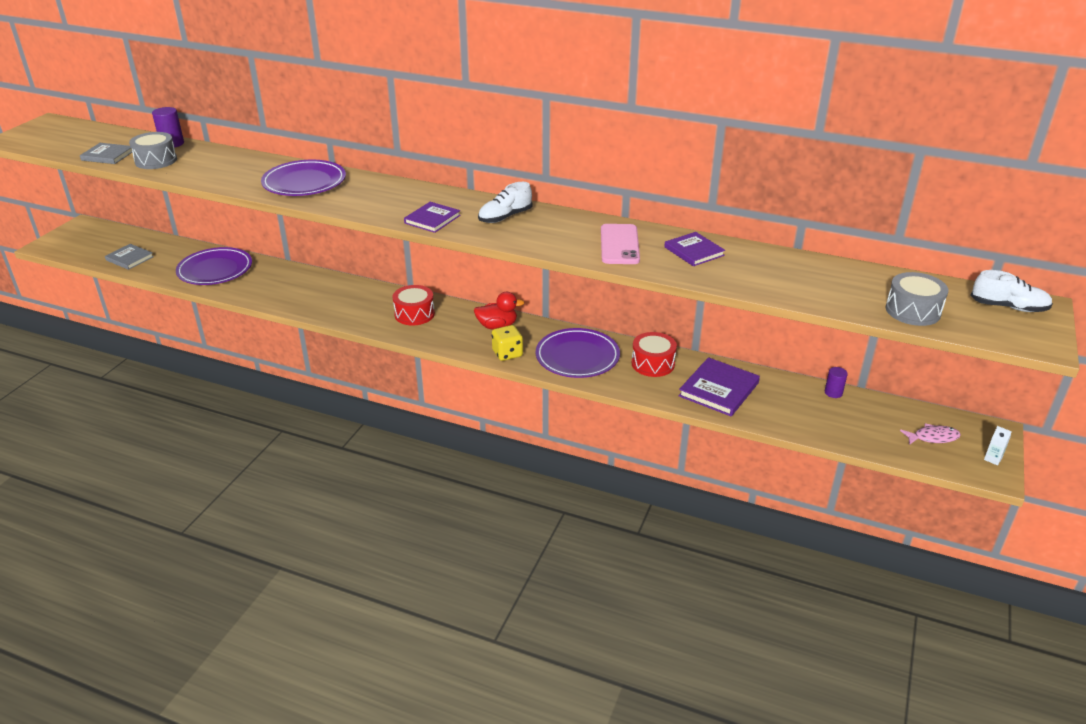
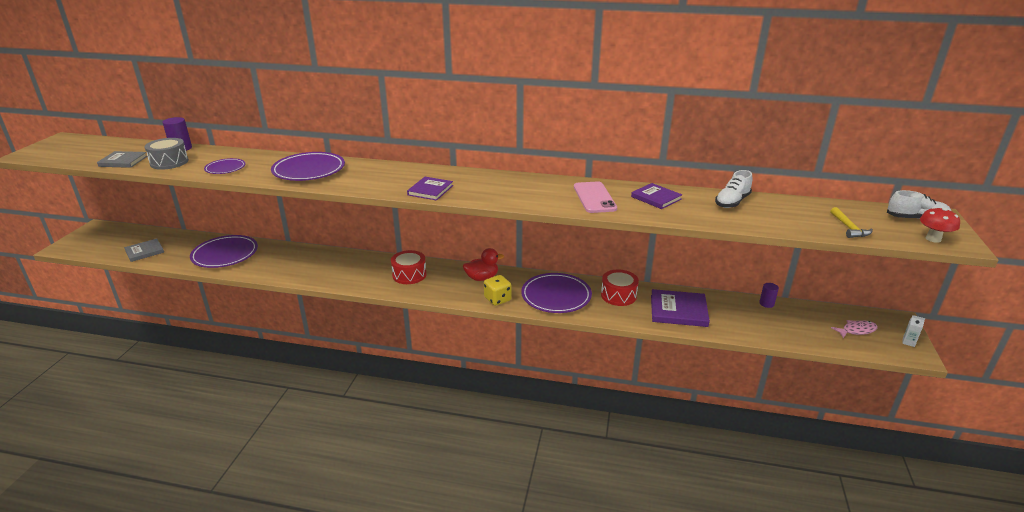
camera: 10 degrees left, 5 degrees down
grey book [105,244,154,270] -> grey book turned 60 degrees counterclockwise [124,238,164,262]
white shoe [478,182,532,223] -> white shoe moved to [715,170,752,208]
purple book [679,357,760,416] -> purple book turned 75 degrees clockwise [651,289,710,327]
grey drum [886,272,949,326] -> yellow hammer [830,207,873,238]
none -> purple plate [204,158,245,174]
none -> red mushroom [920,207,960,243]

